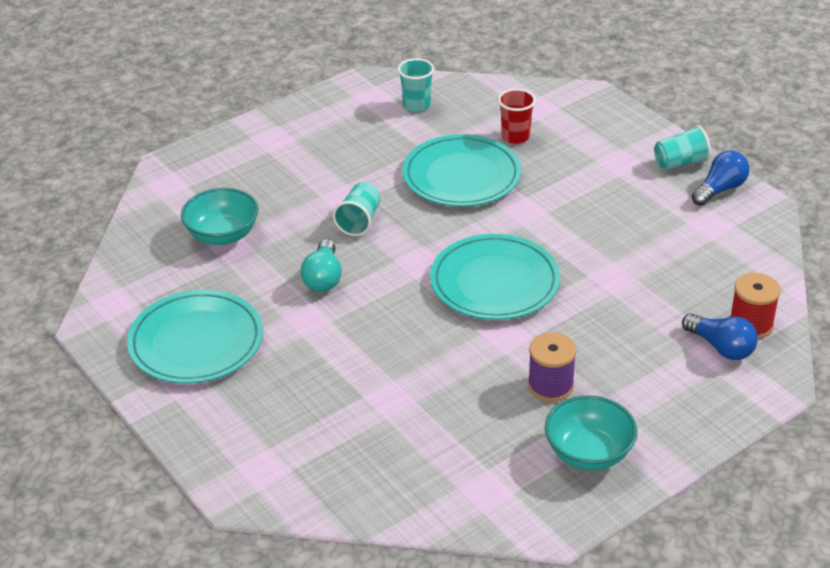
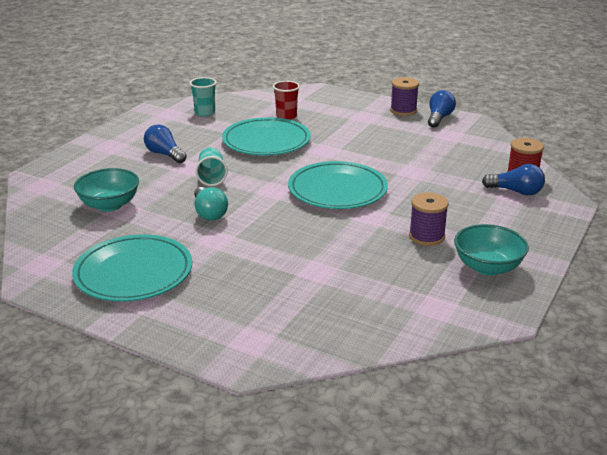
camera: 25 degrees left, 10 degrees down
turquoise cup [654,125,711,170] -> purple spool [390,77,419,116]
none -> blue light bulb [144,124,187,163]

